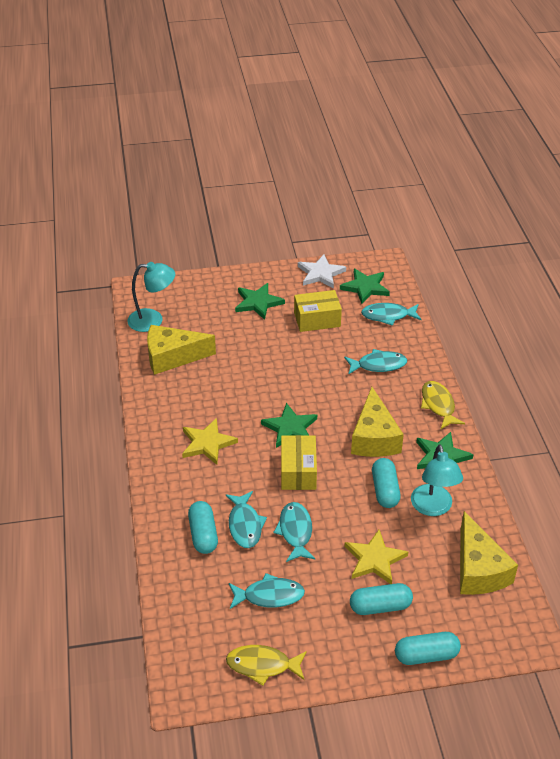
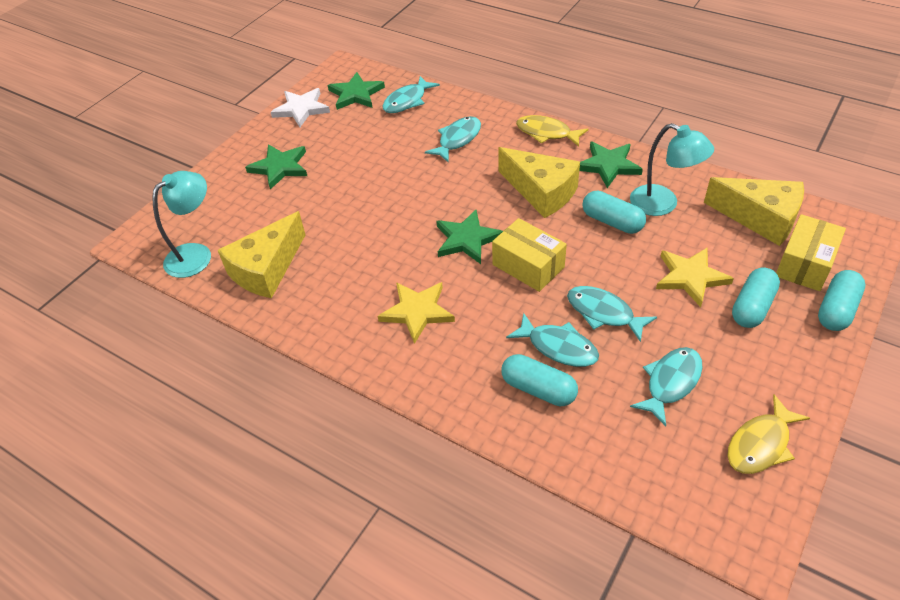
camera: 45 degrees left, 5 degrees up
yellow box [294,290,342,332] -> yellow box moved to [776,214,846,291]

